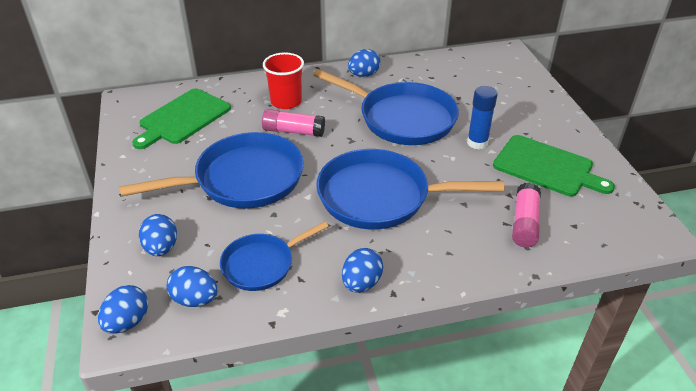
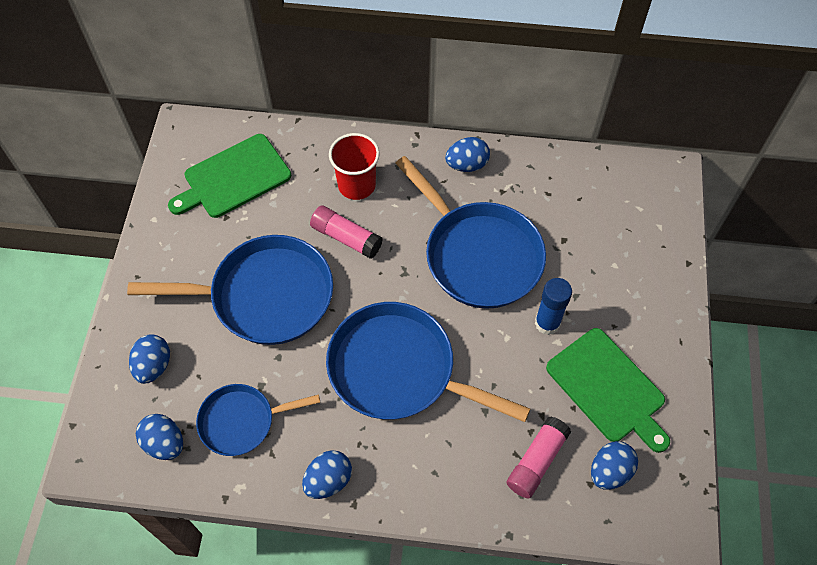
camera: 20 degrees right, 20 degrees up
blue egg [98,285,148,334] -> blue egg moved to [591,441,638,490]

